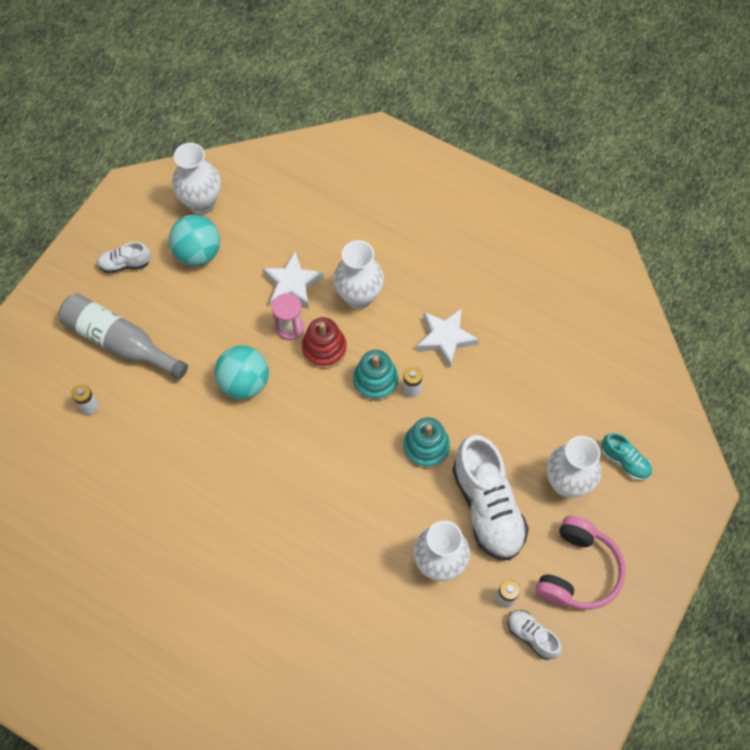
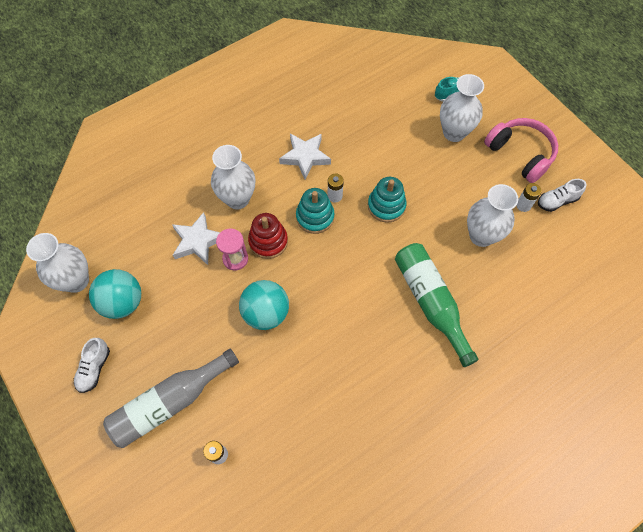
camera: 65 degrees left, 0 degrees up
white shoe [452,435,529,560] -> none
none -> green bottle [395,243,479,367]

